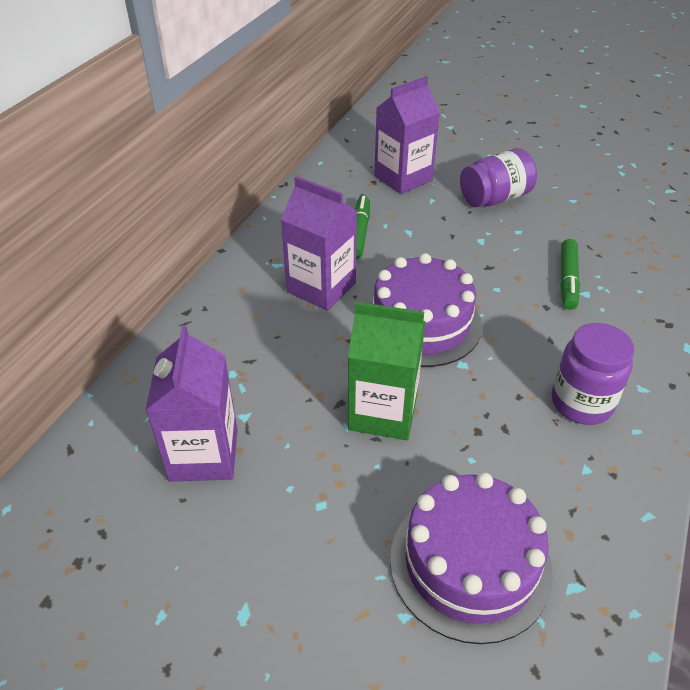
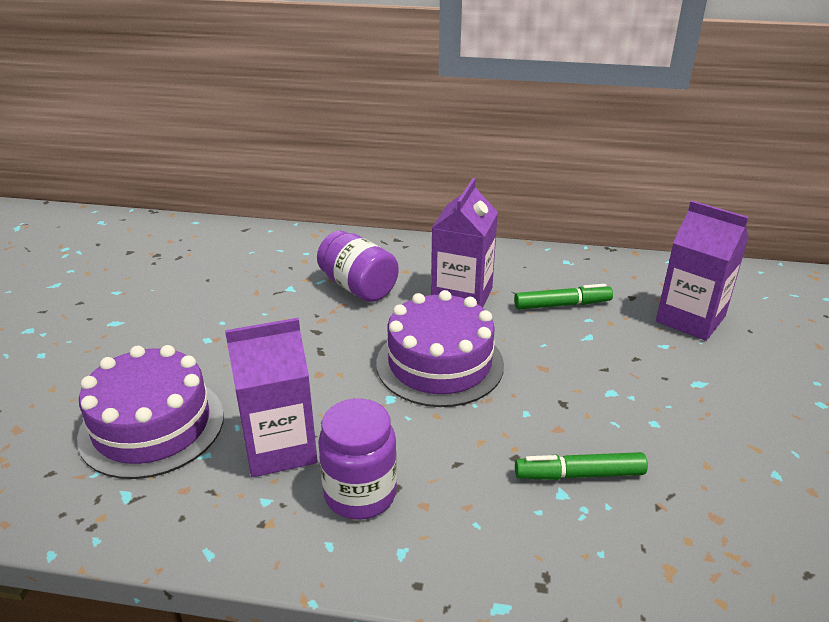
camera: 75 degrees right, 10 degrees down
purple carton [146,325,238,482] -> purple carton moved to [225,318,318,477]
green carton [348,302,425,440] -> none
purple jar [460,148,537,207] -> purple jar moved to [317,231,399,302]

